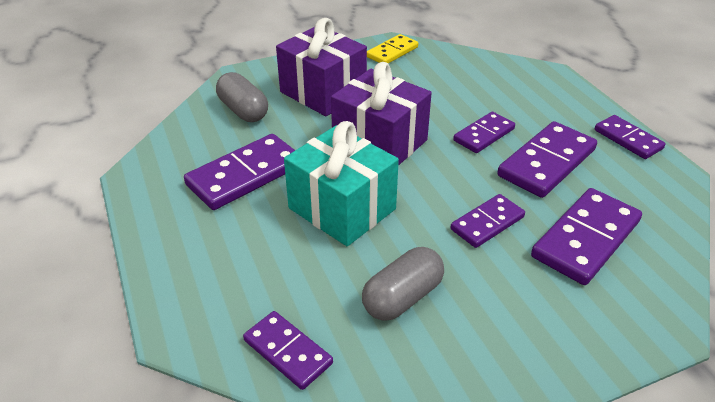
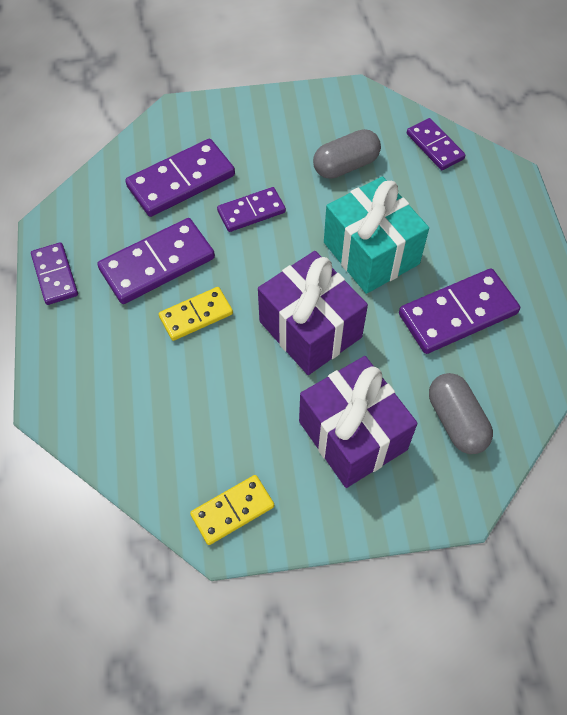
camera: 165 degrees left, 20 degrees up
purple domino [453,112,515,153] -> yellow domino [159,287,233,341]

